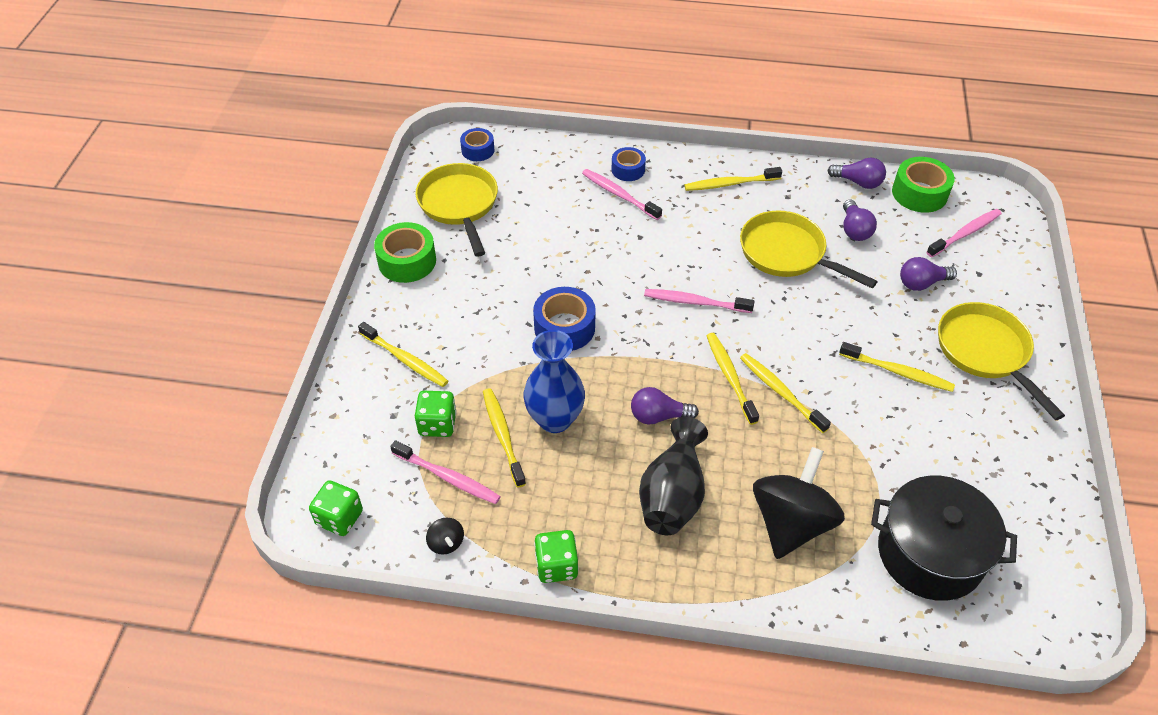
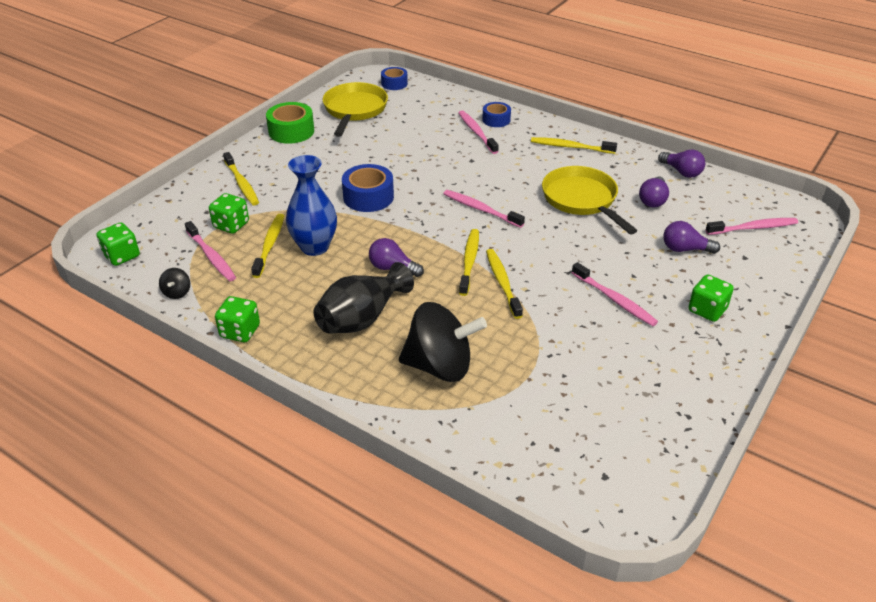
camera: 25 degrees right, 10 degrees down
black spinning top [753,447,845,559] -> black spinning top turned 45 degrees clockwise [399,302,487,382]
yellow toothbrush [839,342,955,392] -> pink toothbrush [572,262,658,326]
black pot [871,476,1017,601] -> none
green tape [892,157,955,213] -> none
yellow pan [938,302,1065,420] -> green dice [688,275,734,322]

